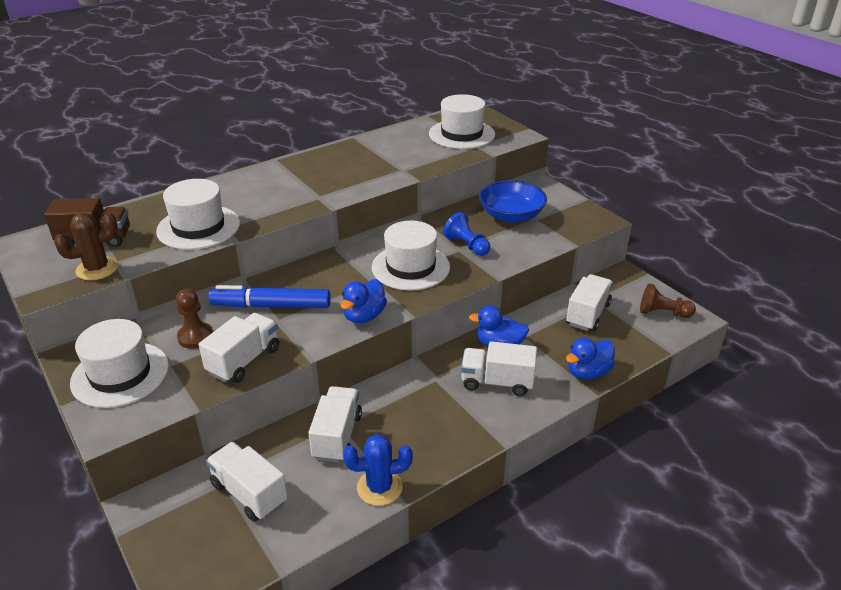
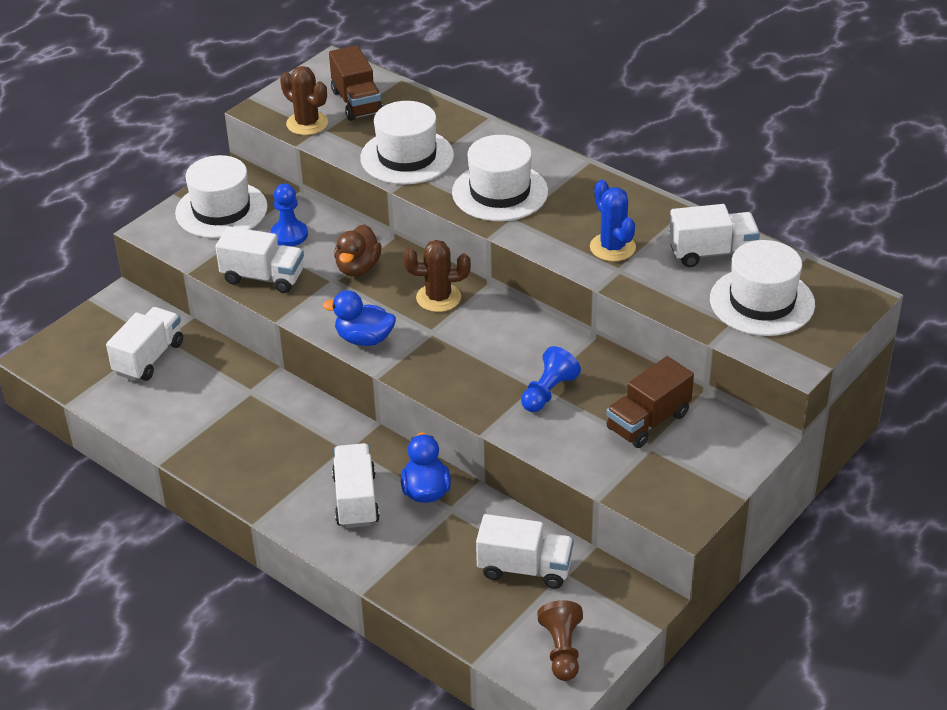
camera: 75 degrees right, 5 degrees up
brown pawn [176,289,213,349] -> blue pawn [271,184,308,246]
blue marker [208,285,331,308] -> brown duck [334,224,382,277]
white truck [308,386,362,463] -> white truck moved to [669,204,760,267]
blue cactus [343,434,413,506] -> blue cactus moved to [590,180,636,262]
white hat [372,221,450,291] -> white hat moved to [452,135,548,221]
blue bowl [479,180,547,223] -> brown truck [606,356,694,448]
blue duck [566,338,615,379] -> none
none -> brown cactus [403,240,471,312]

